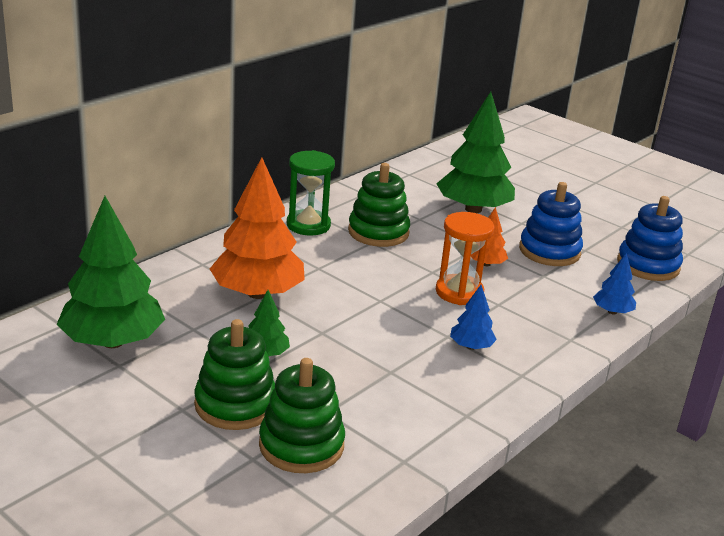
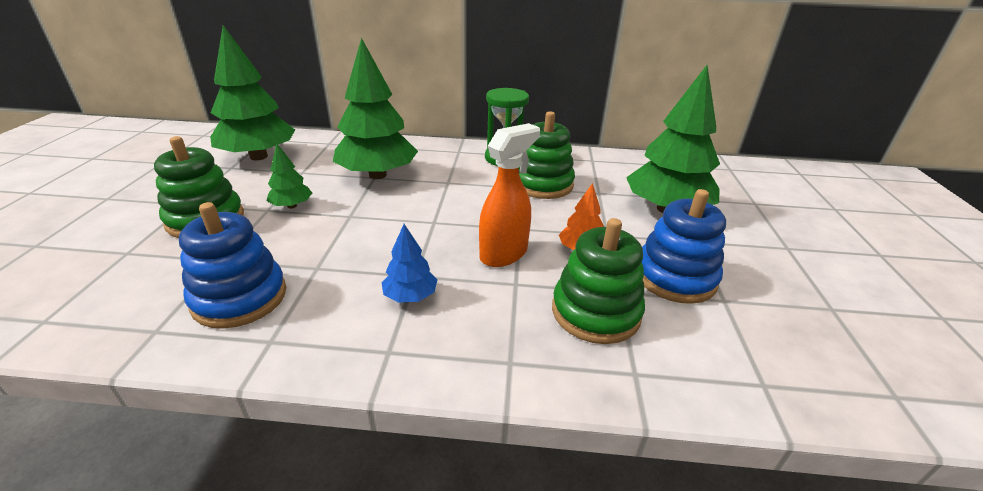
camera: 55 degrees right, 5 degrees up
orange tree [210,157,305,299] -> green tree [333,38,418,179]
green stacking toy [259,358,345,473] -> green stacking toy moved to [552,218,645,344]
orange hourglass [436,212,495,305] -> orange spray bottle [479,123,540,267]
blue tree [593,253,636,314] -> none
blue stacking toy [617,196,683,281] -> blue stacking toy moved to [179,202,286,329]

